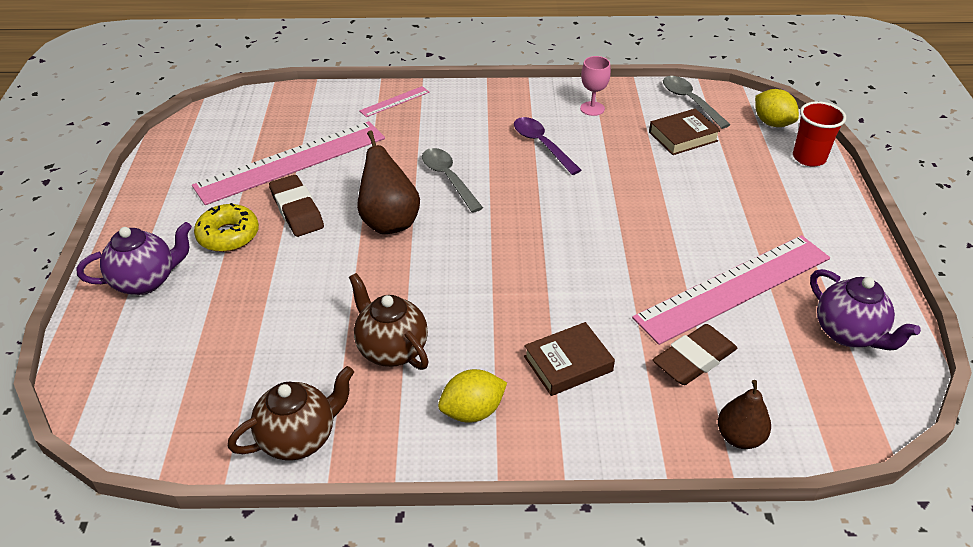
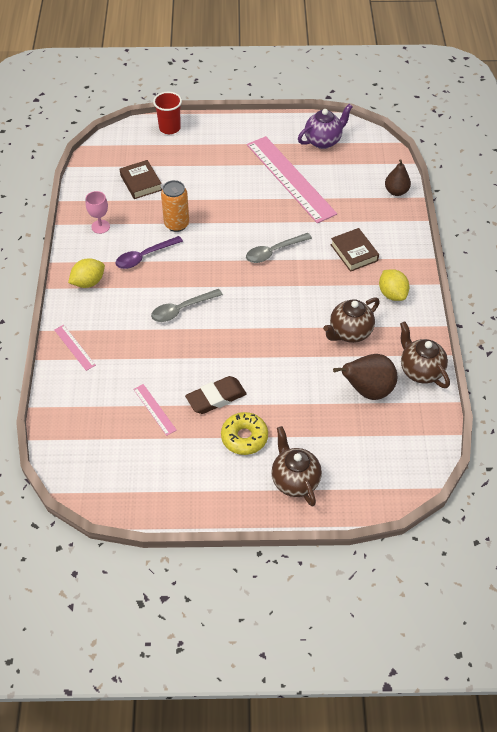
camera: 90 degrees left, 10 degrees up
purple teapot [76,222,192,295] -> brown teapot [271,426,322,507]
pink ruler [192,121,385,205] -> pink ruler [133,384,177,436], size x0.42
brown pear [357,131,420,234] -> brown pear moved to [333,354,397,400]
brown eraser [653,324,737,385] -> none
grey spoon [663,76,731,129] -> grey spoon moved to [246,233,312,263]
yellow lemon [755,89,799,127] -> yellow lemon moved to [68,258,105,288]
none -> orange can [161,180,189,232]

